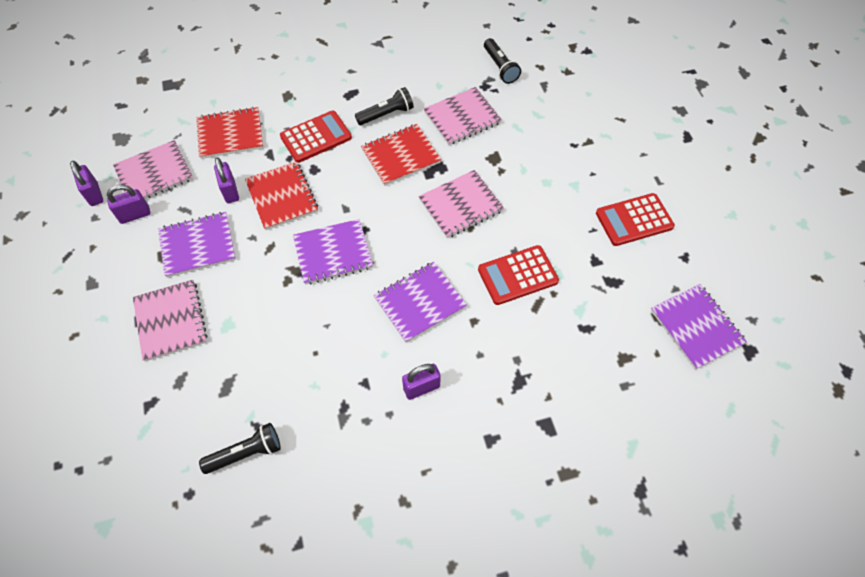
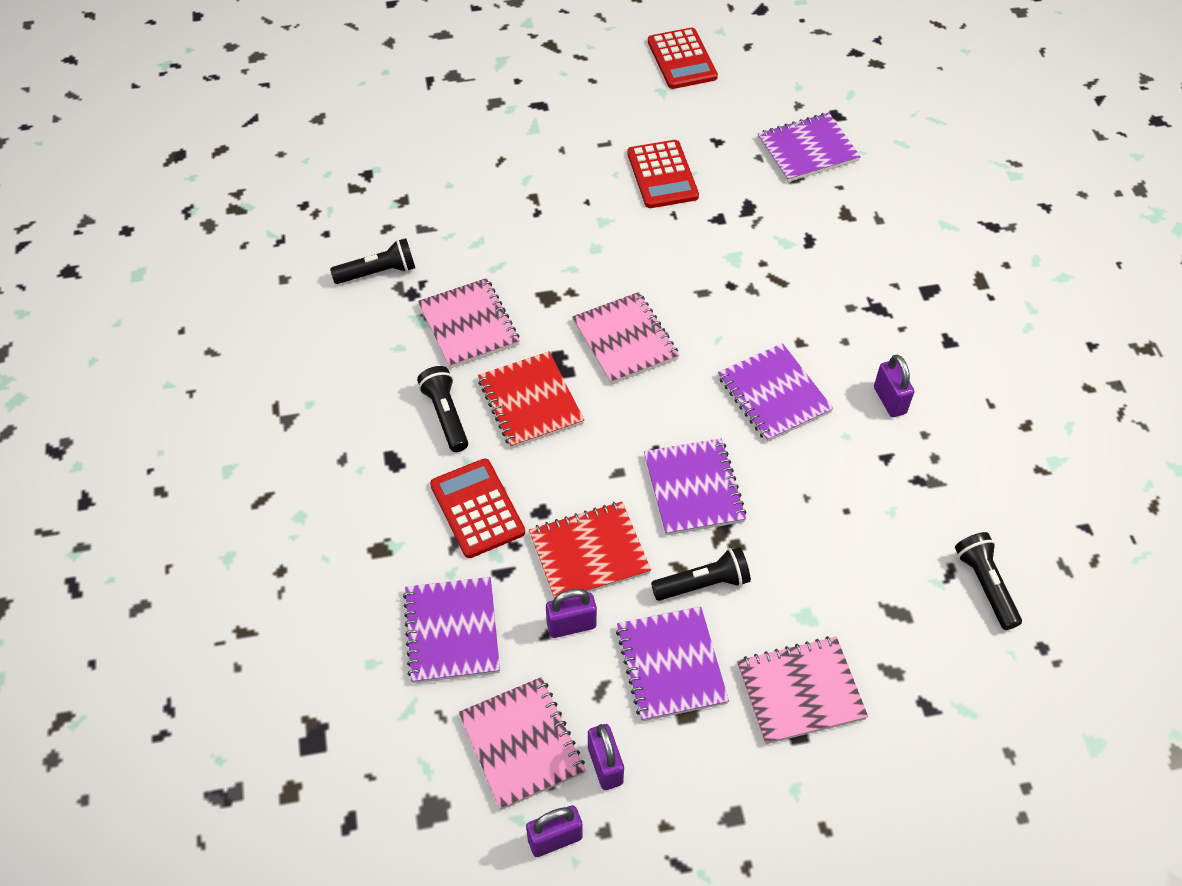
camera: 85 degrees left, 5 degrees down
red notebook [196,107,263,159] -> purple notebook [403,577,500,683]
red calculator [478,245,559,305] -> red calculator moved to [648,28,718,89]
none -> black flashlight [651,547,751,601]

